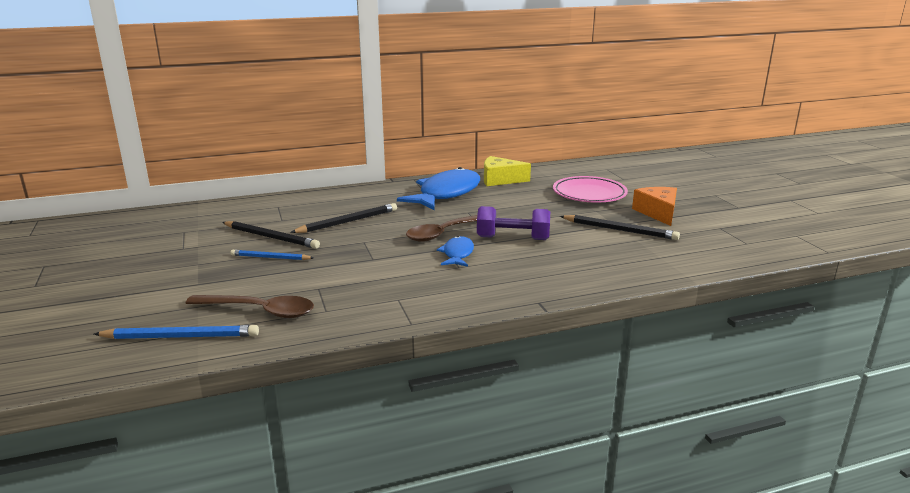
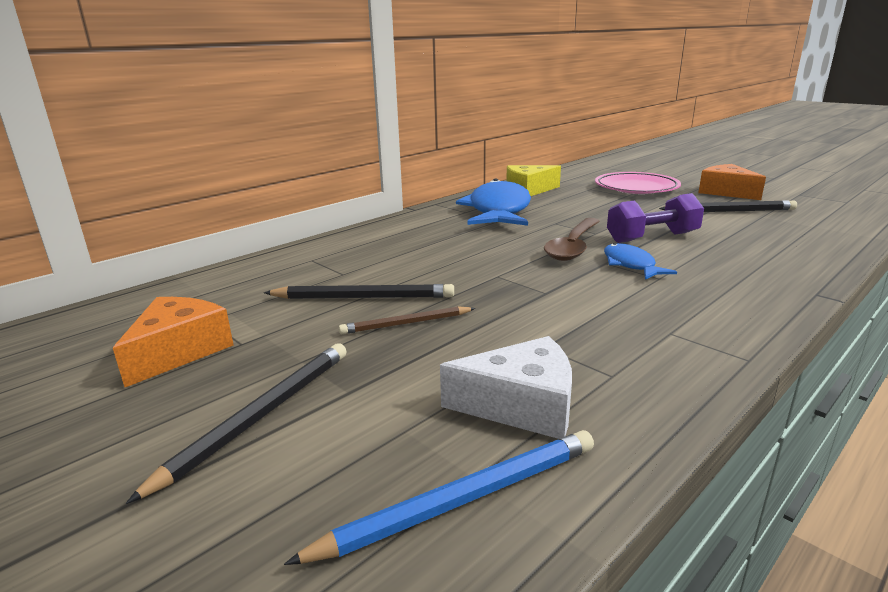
camera: 25 degrees left, 0 degrees up
brown spoon [185,295,314,318] -> white cheese [440,336,572,439]
blue pencil [230,250,313,260] -> brown pencil [339,306,475,334]
black pencil [290,203,397,233] -> black pencil moved to [126,343,347,504]
none -> orange cheese [113,297,234,387]

